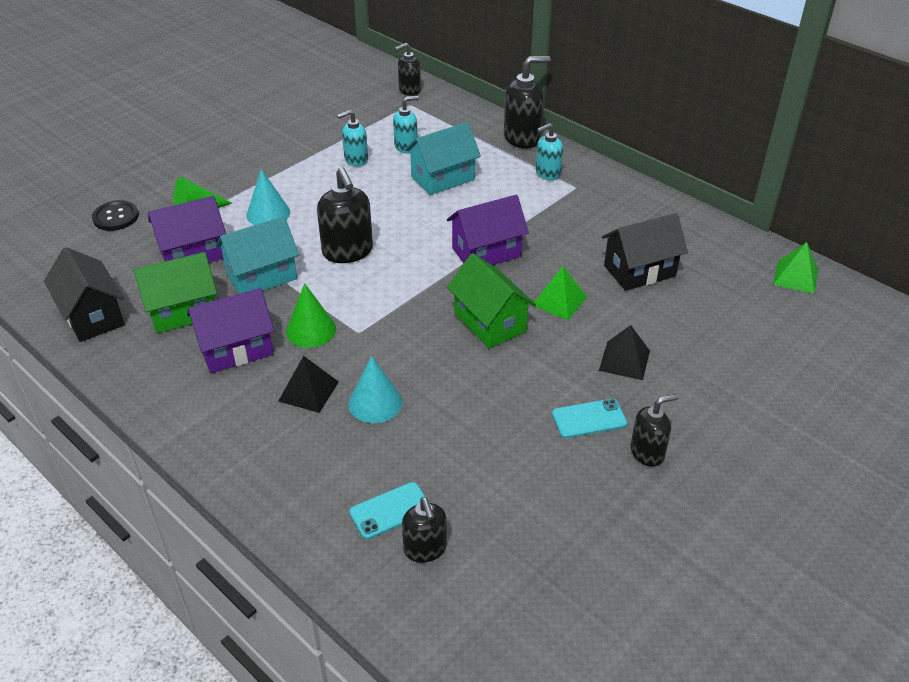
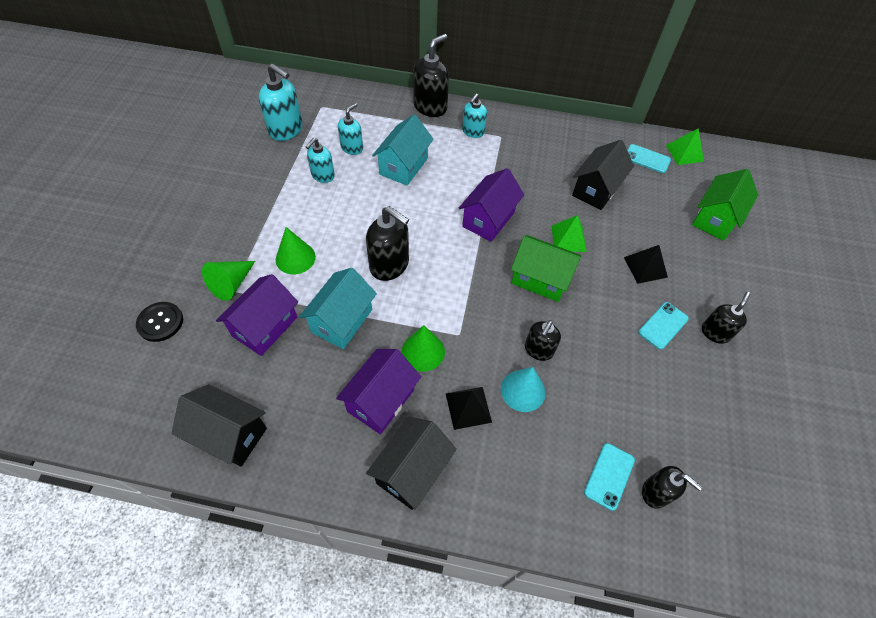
camera: 35 degrees left, 15 degrees up
green house [134,252,217,333] -> green house moved to [692,169,758,241]
turquoise cone [247,169,290,225] -> green cone [276,227,316,274]
black soap dispenser [395,43,421,96] -> black soap dispenser moved to [525,320,561,361]
none -> turquoise soap dispenser [259,63,303,141]
none -> black house [366,416,457,510]
none -> turquoise phone [627,144,671,173]

